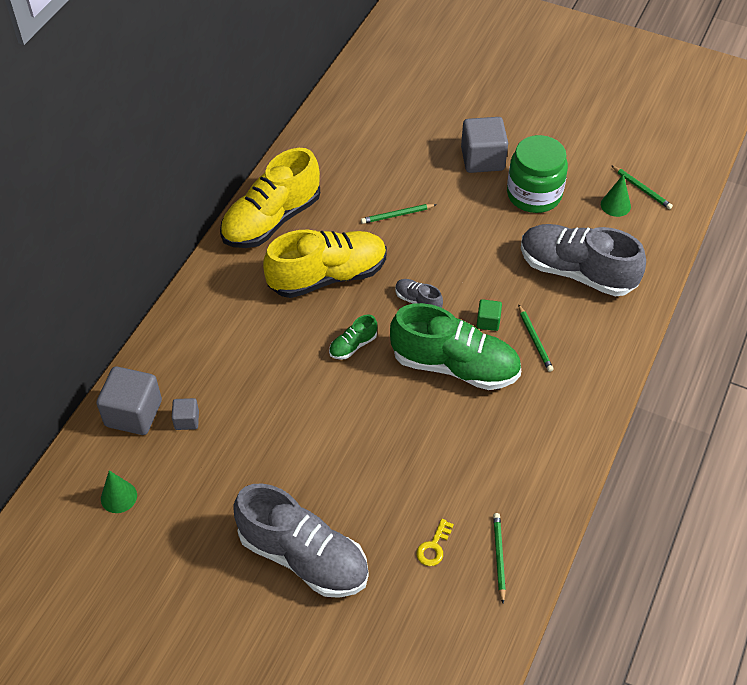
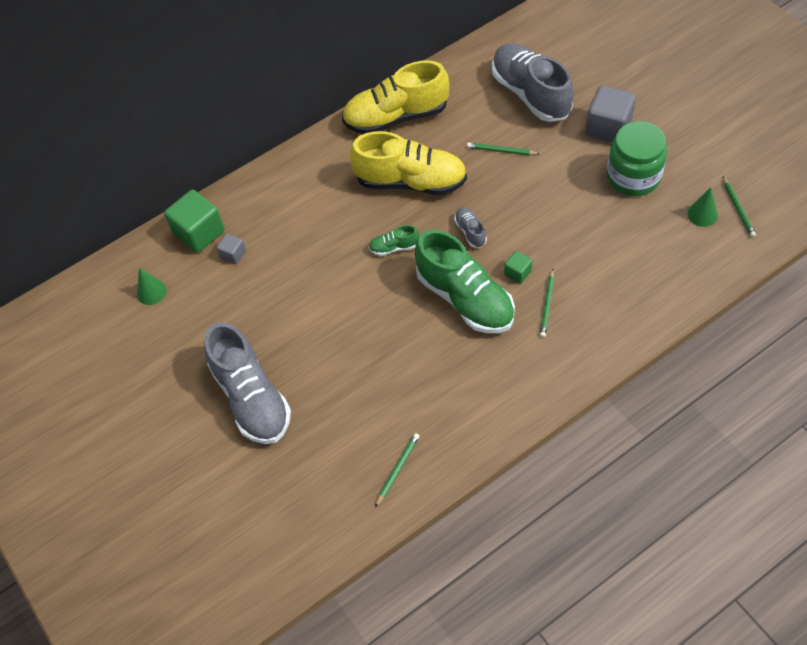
camera: 35 degrees right, 5 degrees up
grey cube [96,367,162,435] -> green cube [164,190,224,253]
yellow key [416,519,454,566] -> none
grey shoe [521,224,646,296] -> grey shoe moved to [492,43,574,122]

